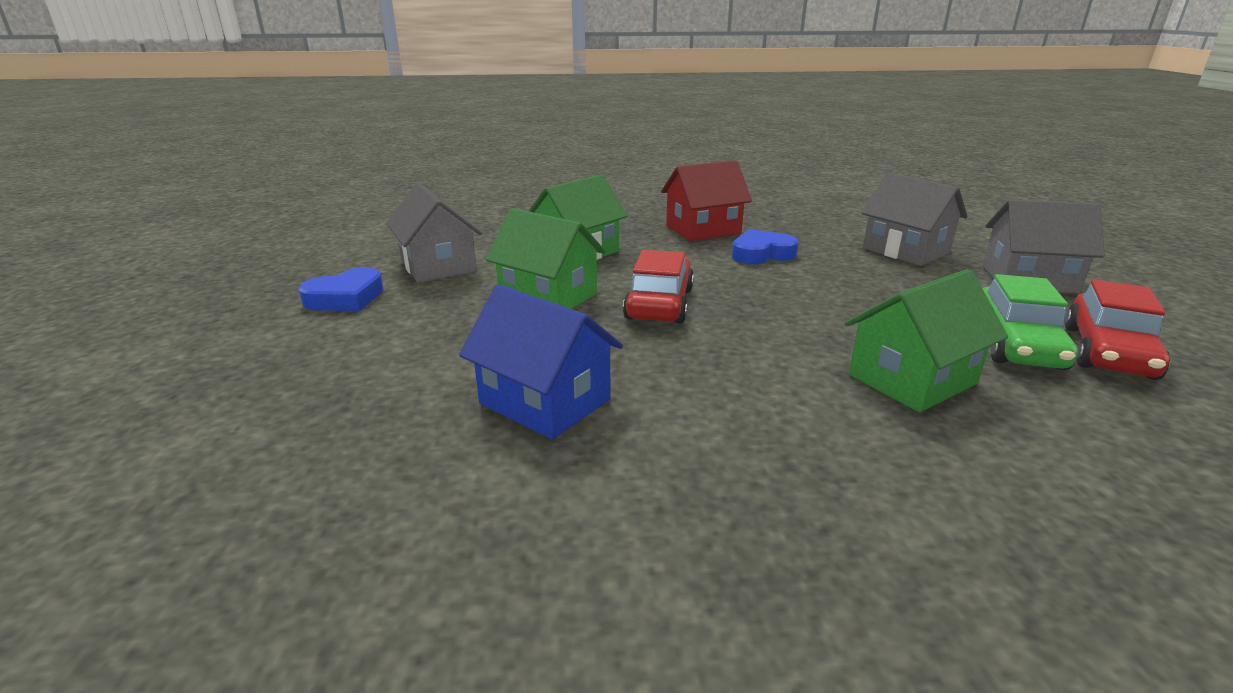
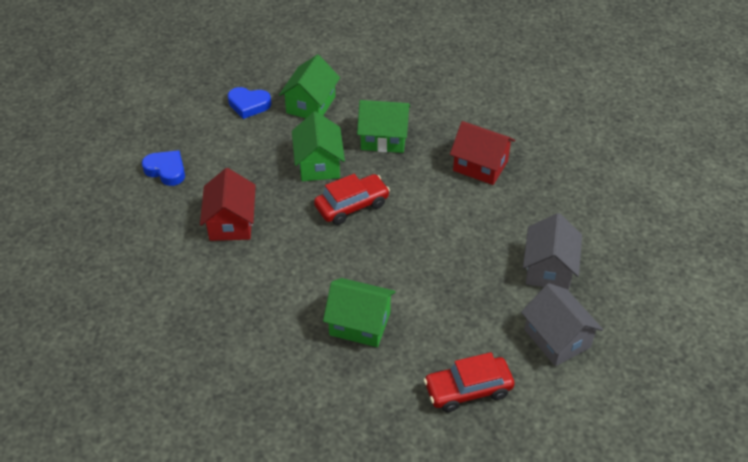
camera: 50 degrees right, 20 degrees up
grey house [386,183,482,283] -> green house [279,54,340,118]
blue house [459,284,623,440] -> red house [200,168,256,241]
blue heart [732,229,798,264] -> blue heart moved to [142,150,185,186]
green car [983,274,1078,370] -> none

